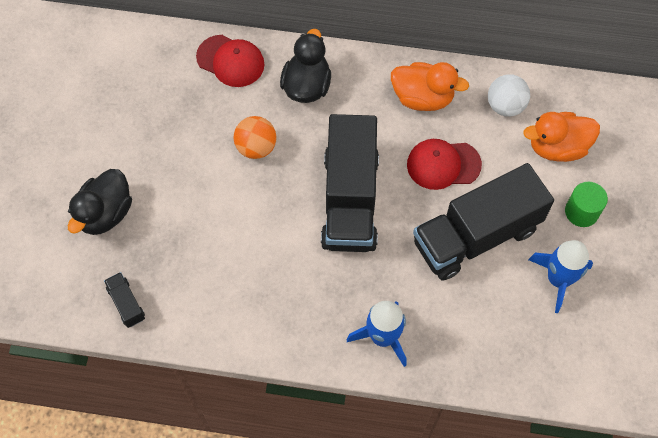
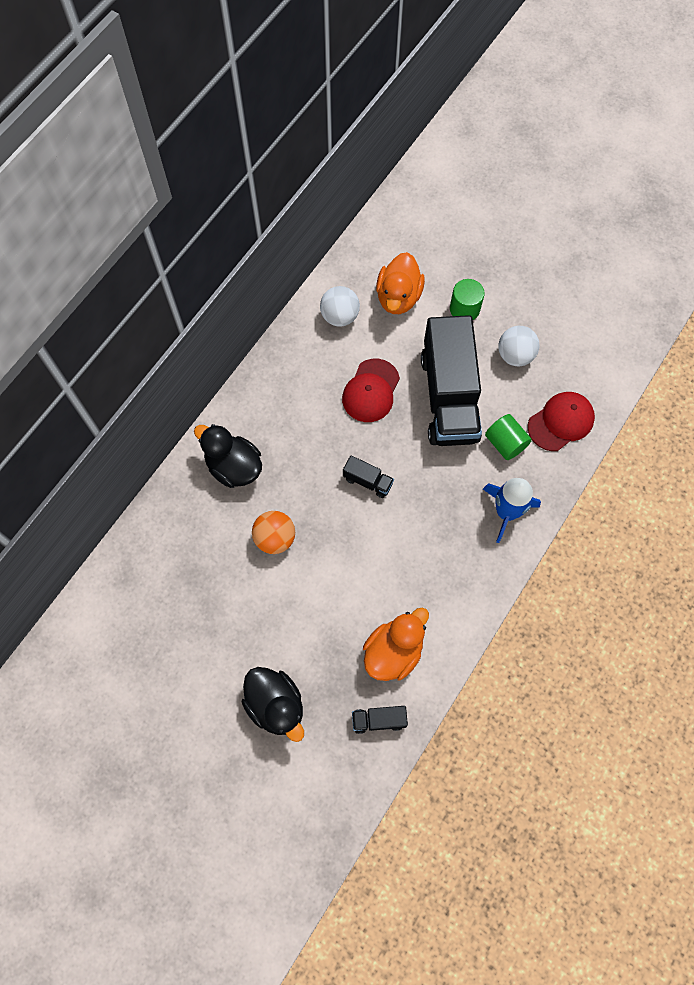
camera: 65 degrees left, 5 degrees up
red cap [196,35,265,87] -> red cap moved to [528,392,595,451]
black truck [321,114,379,252] -> black truck [343,455,394,498], size x0.40
orange duck [391,62,469,111] -> orange duck moved to [363,608,429,681]
blue rocket [528,240,593,313] -> white ball [498,326,540,366]
none -> green cylinder [485,414,532,460]

